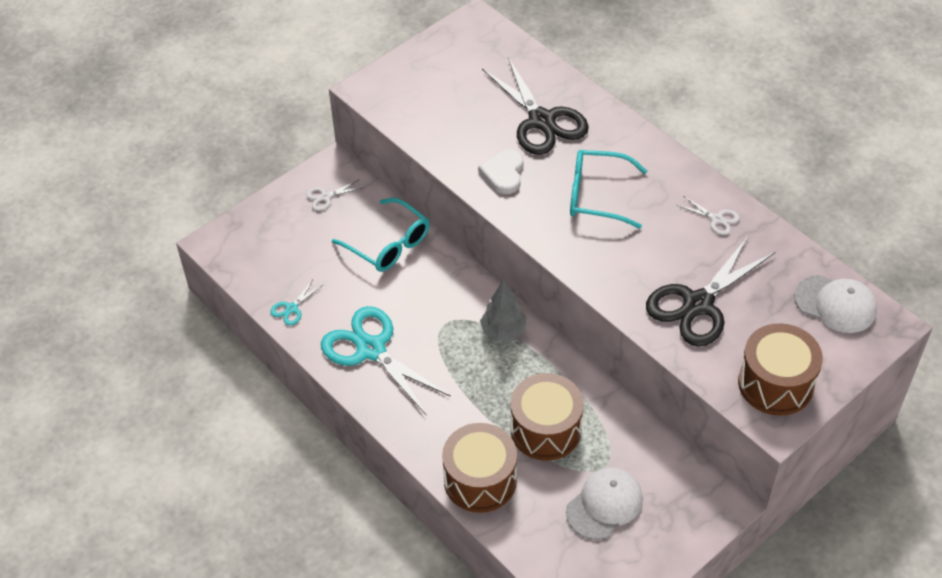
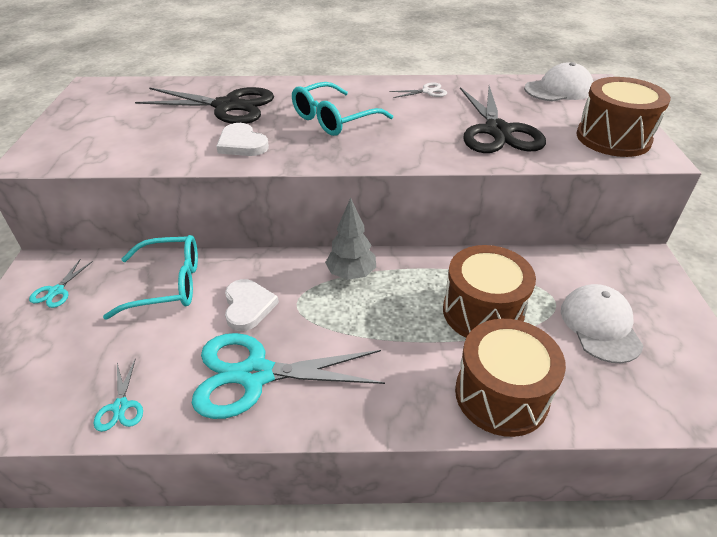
camera: 50 degrees left, 10 degrees down
white scissors [306,180,362,211] -> turquoise scissors [29,259,93,308]
none -> white heart [225,279,279,331]

